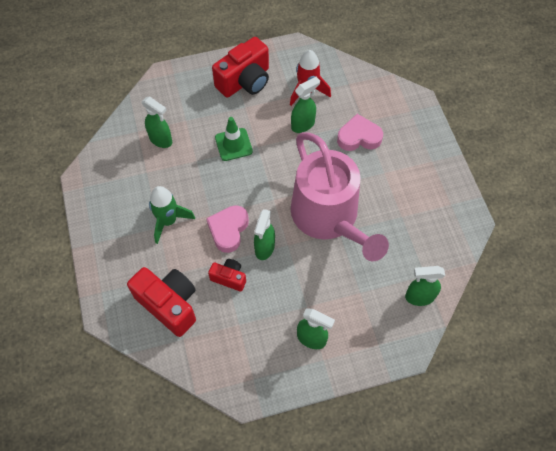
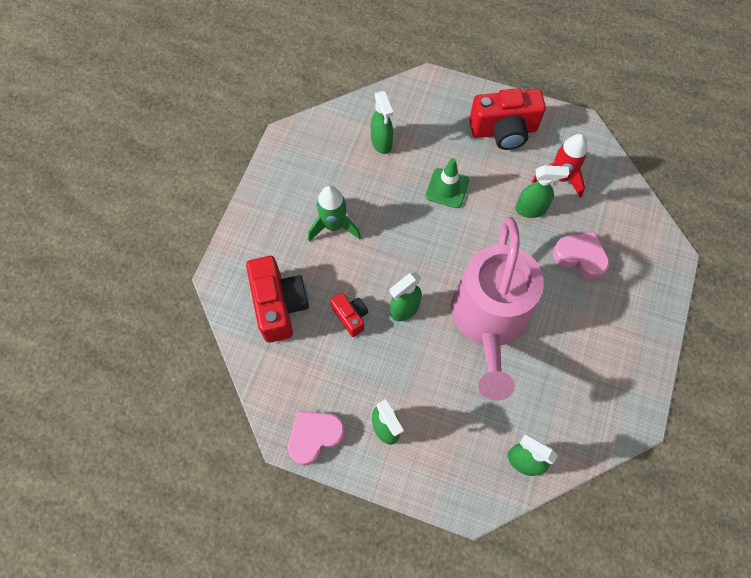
camera: 35 degrees right, 5 degrees up
pink heart [206,205,249,253] -> pink heart moved to [288,411,345,465]

